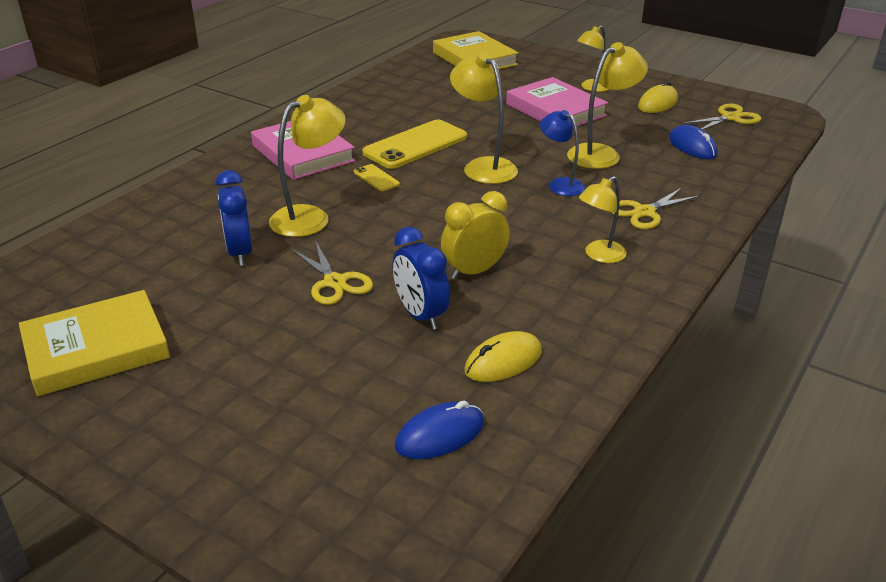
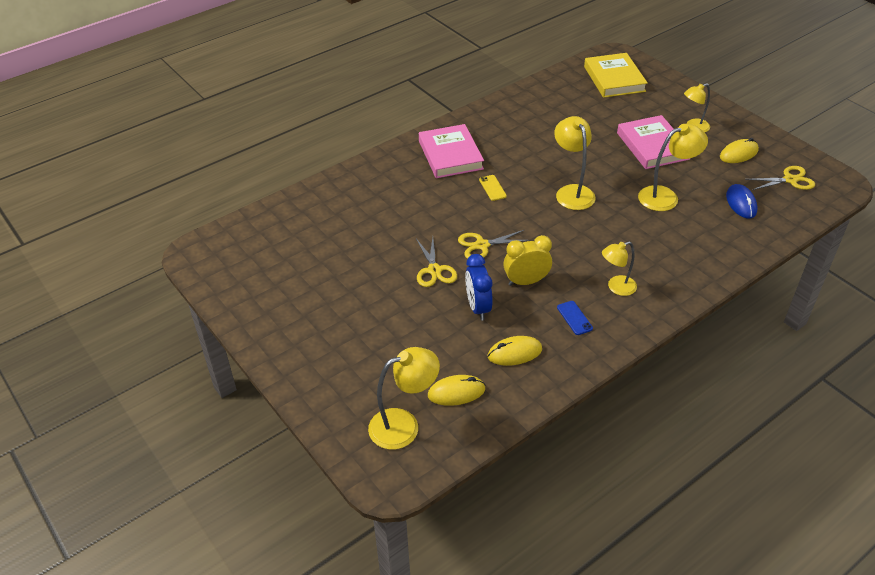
camera: 20 degrees right, 10 degrees up
yellow book [19,290,170,396] -> none
blue clock [216,170,252,266] -> none
yellow lamp [269,95,346,237] -> yellow lamp moved to [368,347,440,450]
yellow phone [362,120,467,169] -> none
blue mouse [395,401,484,459] -> yellow mouse [428,375,485,406]
blue lamp [540,110,585,196] -> none
yellow scissors [611,188,701,229] -> yellow scissors moved to [458,230,531,259]
none -> blue phone [557,301,593,335]

